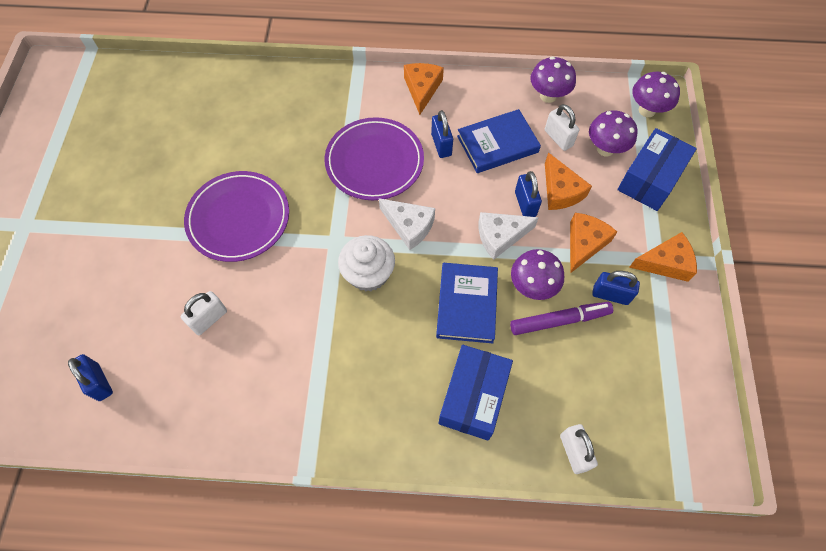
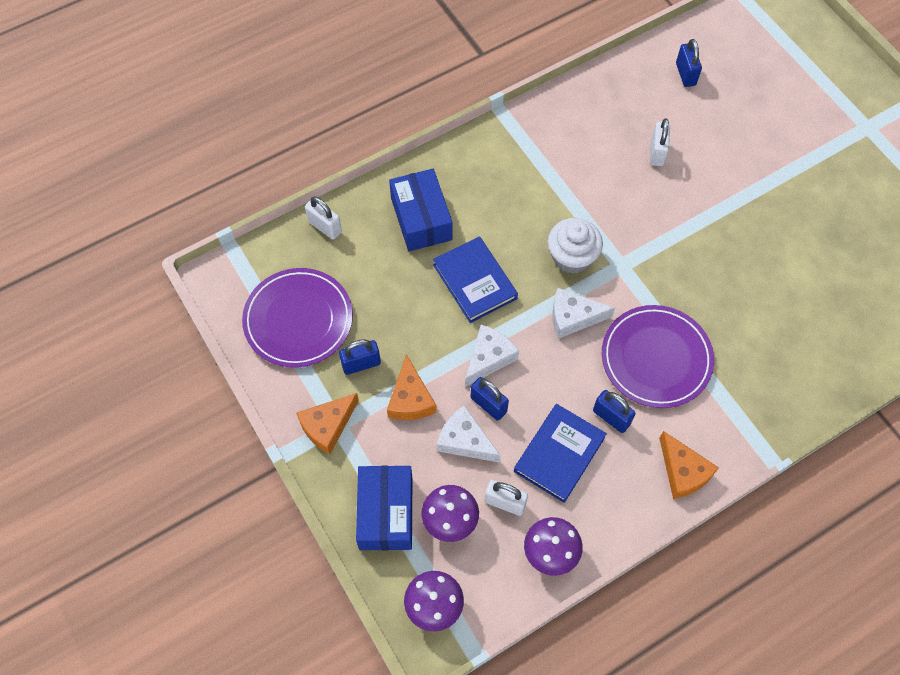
camera: 145 degrees right, 0 degrees up
blue padlock [68,354,113,401] -> blue padlock turned 60 degrees clockwise [676,39,702,87]
purple plate [184,171,289,262] -> purple plate moved to [242,268,353,368]
purple marker [510,302,613,335] -> none
purple mushroom [511,249,564,300] -> none
orange cheese [545,153,592,210] -> white cheese [437,405,501,463]

